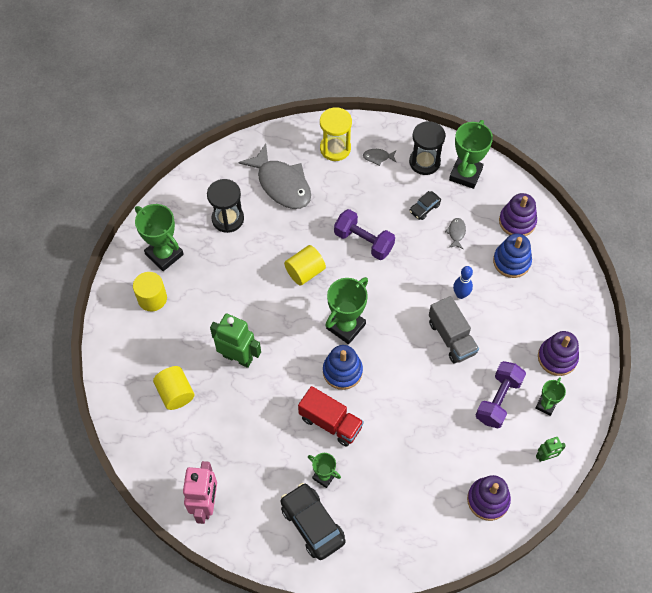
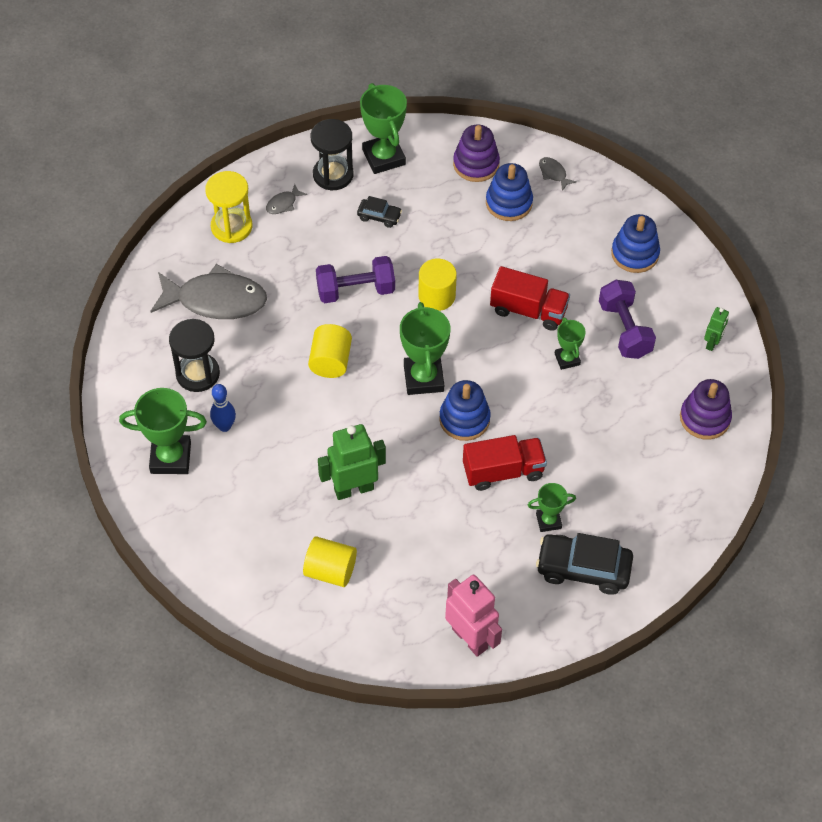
camera: 45 degrees left, 5 degrees down
yellow cylinder [133,272,167,311] -> yellow cylinder moved to [418,259,457,311]
black car [410,191,441,220] -> black car turned 75 degrees counterclockwise [357,196,402,228]
grey truck [429,296,479,364] -> red truck [490,266,570,331]
grey fish [445,218,466,249] -> grey fish moved to [539,157,576,191]
blue bowling pin [453,266,473,299] -> blue bowling pin moved to [210,384,236,432]
green trophy [535,377,566,416] -> green trophy moved to [555,317,586,370]
purple stacking toy [538,331,579,376] -> blue stacking toy [611,214,660,273]

